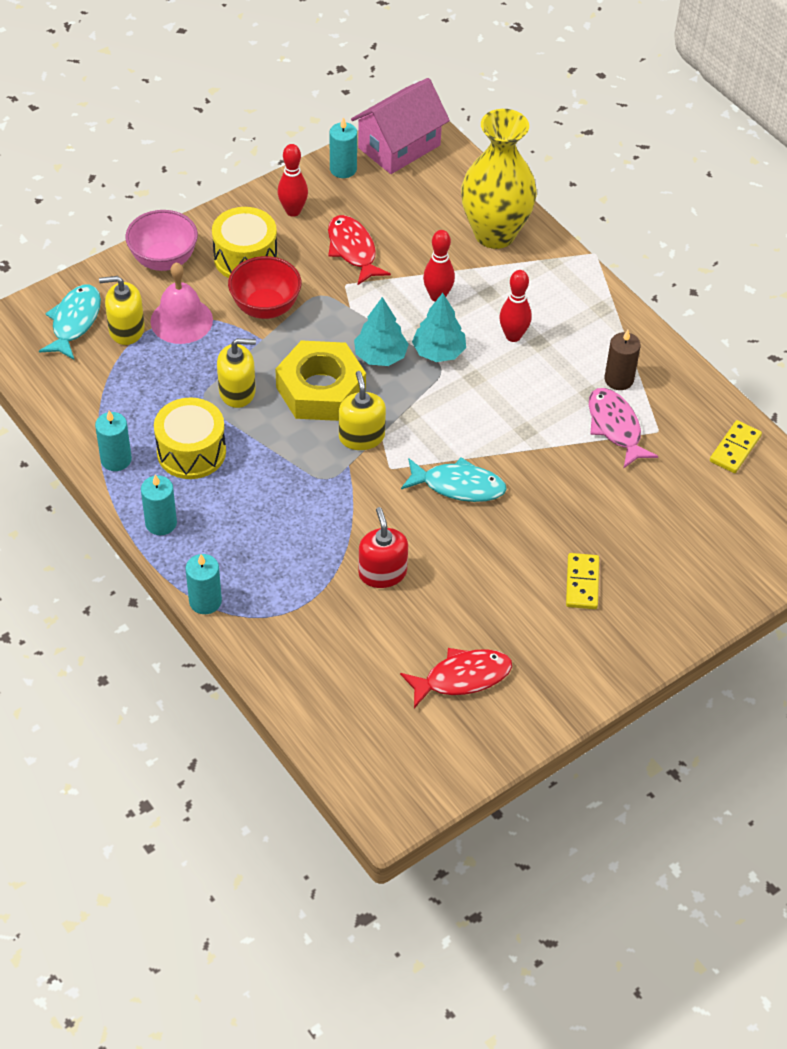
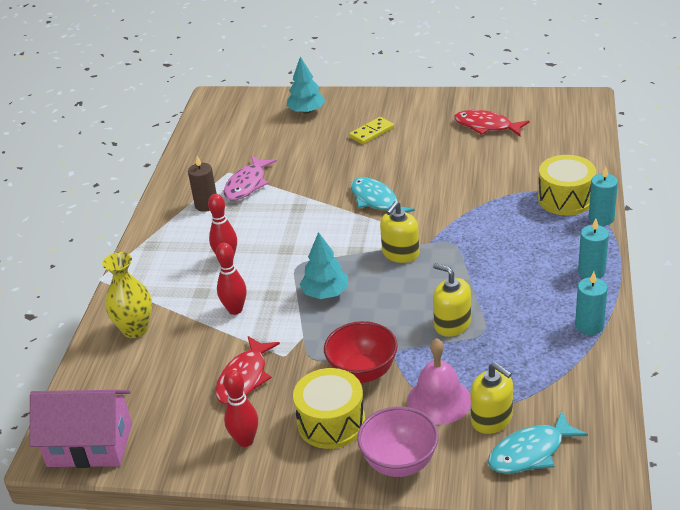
camera: 130 degrees left, 15 degrees down
yellow drum [154,397,226,479] -> yellow drum moved to [538,155,596,216]
yellow nut [275,340,366,421] -> none
turquoise candle [330,117,357,178] -> none
red soap dispenser [358,507,408,588] -> none
turquoise tree [412,293,466,362] -> turquoise tree moved to [287,56,326,114]
yellow vase [461,109,537,249] -> yellow vase [102,252,152,338], size x0.64
yellow domino [710,420,762,473] -> none

